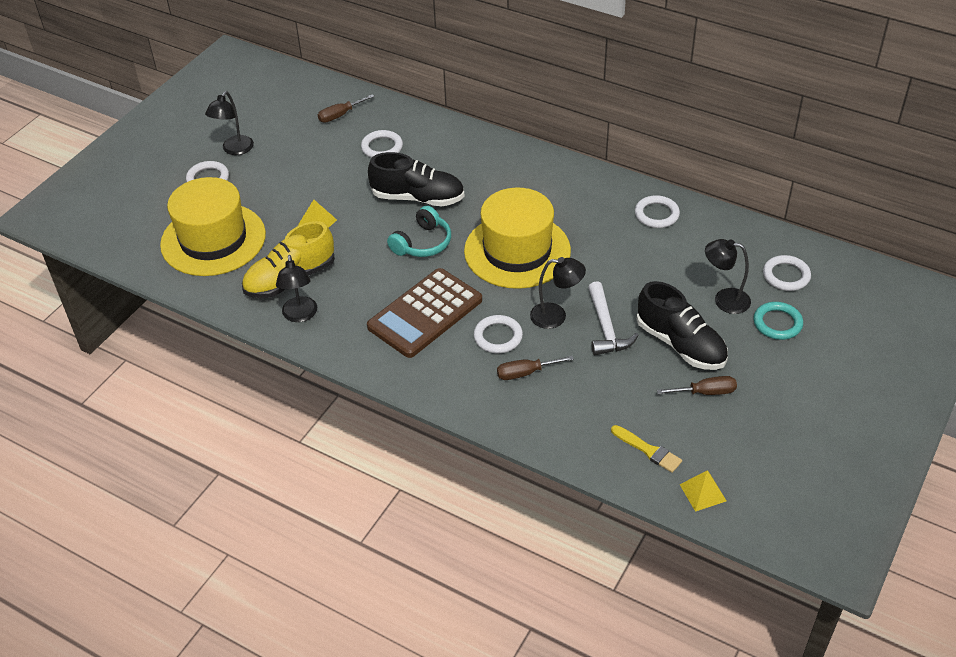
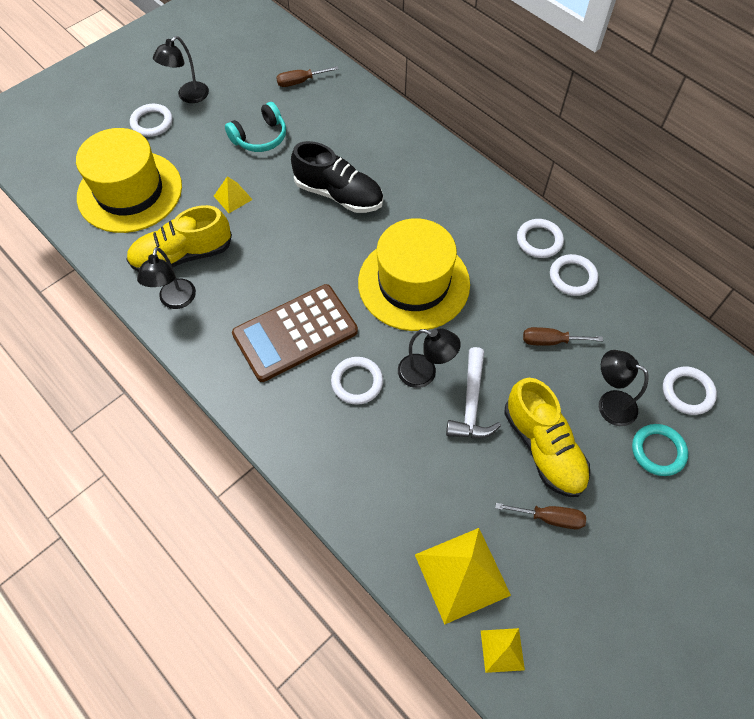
camera: 15 degrees right, 15 degrees up
white ring [361,130,403,158] -> white ring moved to [517,219,564,258]
turquoise headphones [387,206,451,257] -> turquoise headphones moved to [225,102,286,152]
brown screwdriver [497,356,574,380] -> brown screwdriver moved to [523,327,603,346]
yellow brush [611,425,682,473] -> yellow pyramid [415,528,511,625]
black shoe [637,281,728,370] -> yellow shoe [504,378,590,497]

